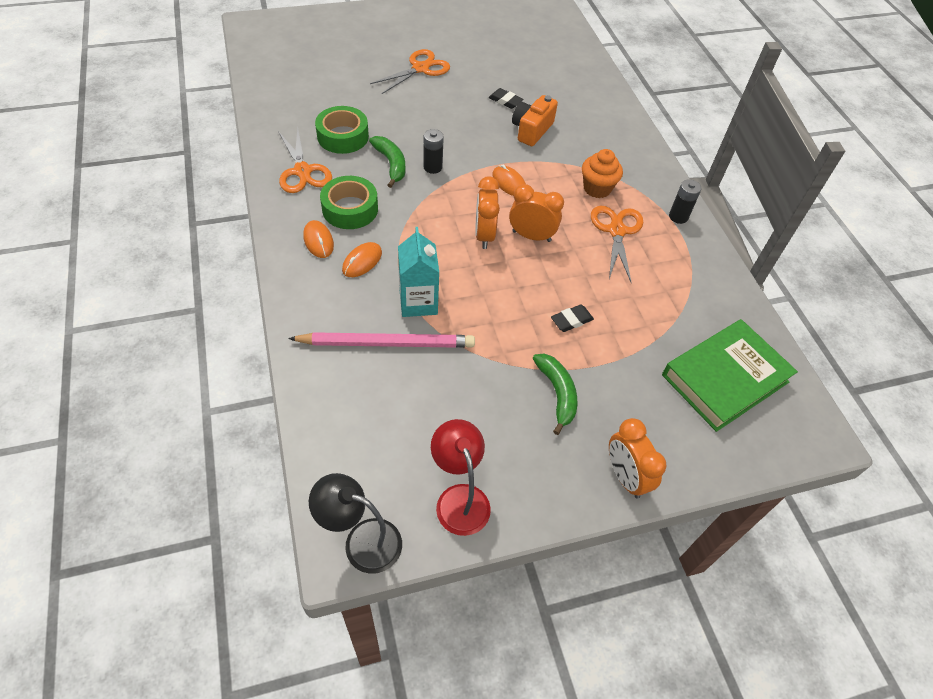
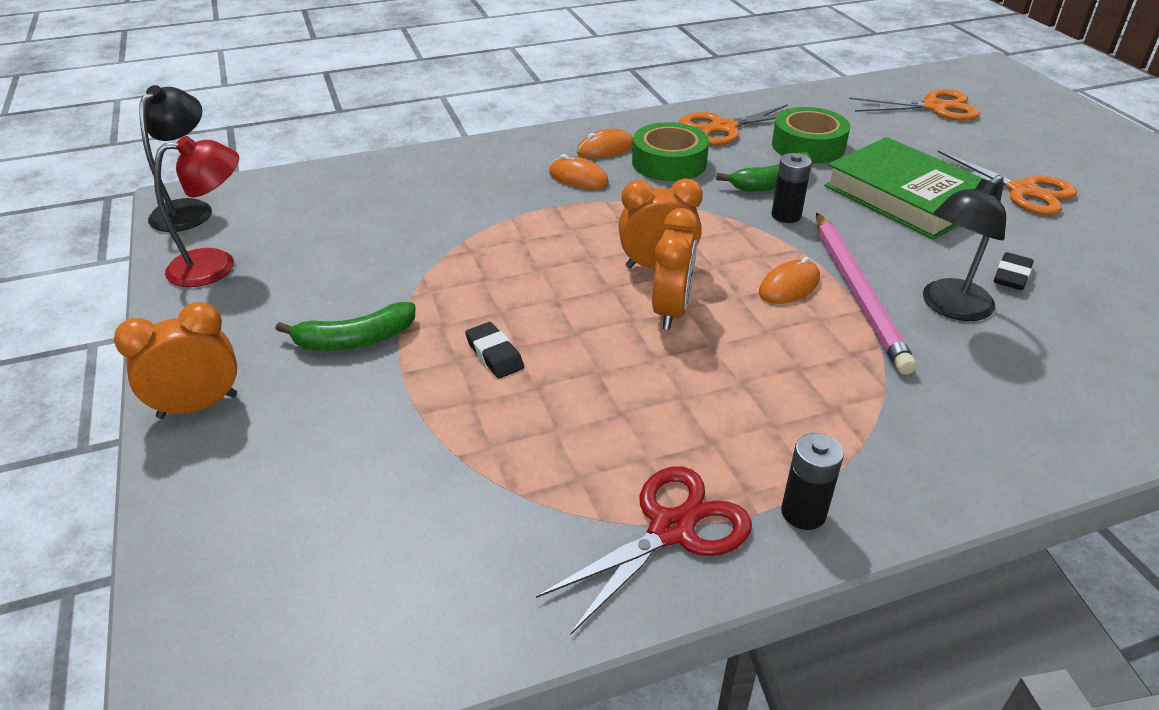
camera: 90 degrees right, 15 degrees down
pink pencil [288,332,475,348] -> pink pencil moved to [816,212,917,375]
turquoise carton [398,227,439,317] -> none
orange camera [512,95,558,146] -> black lamp [923,175,1006,321]
orange cupcake [582,149,623,198] -> none
orange scissors [591,206,643,283] -> orange scissors moved to [849,89,980,121]
green book [662,319,798,432] -> green book moved to [824,137,989,240]
none -> red scissors [536,466,752,635]

